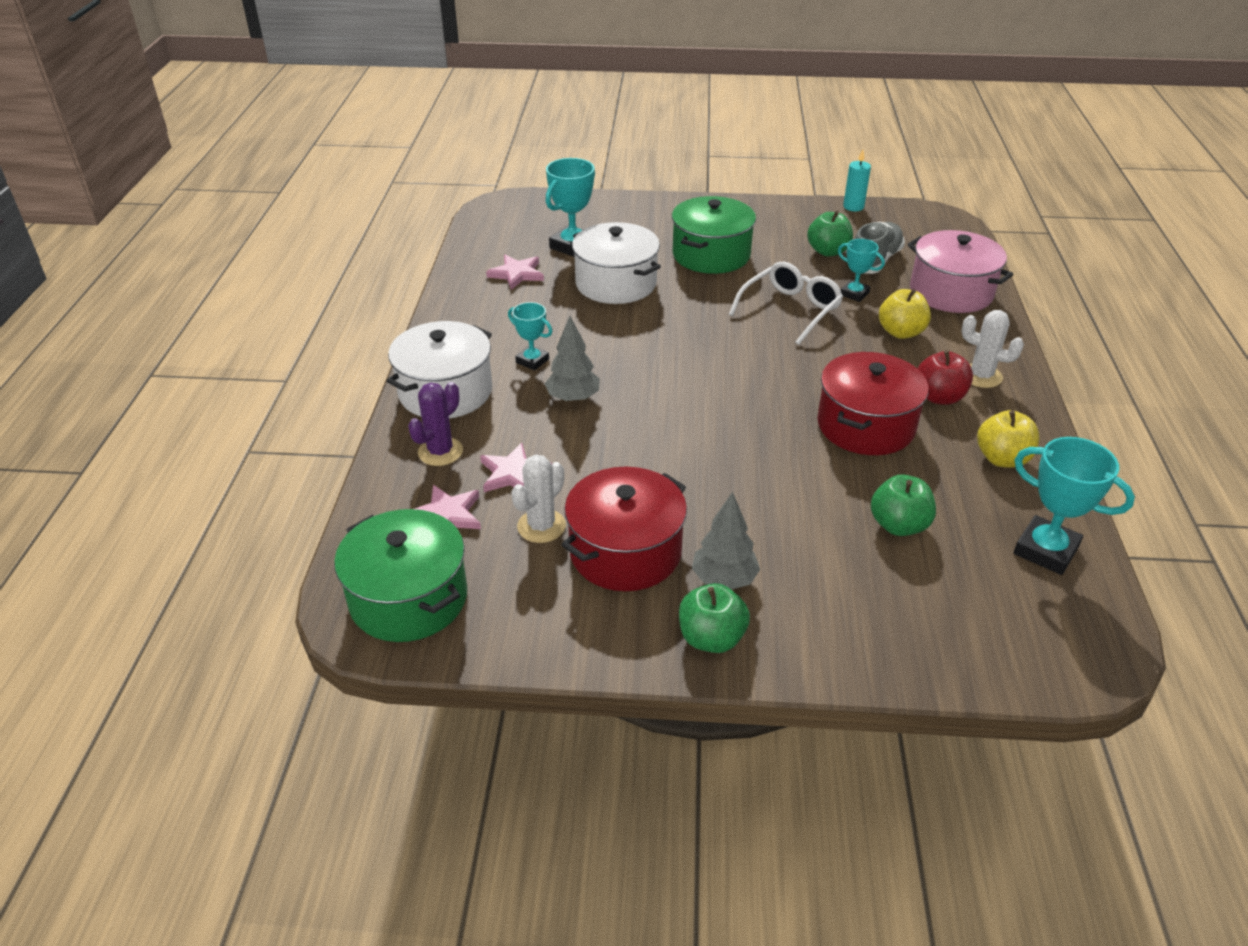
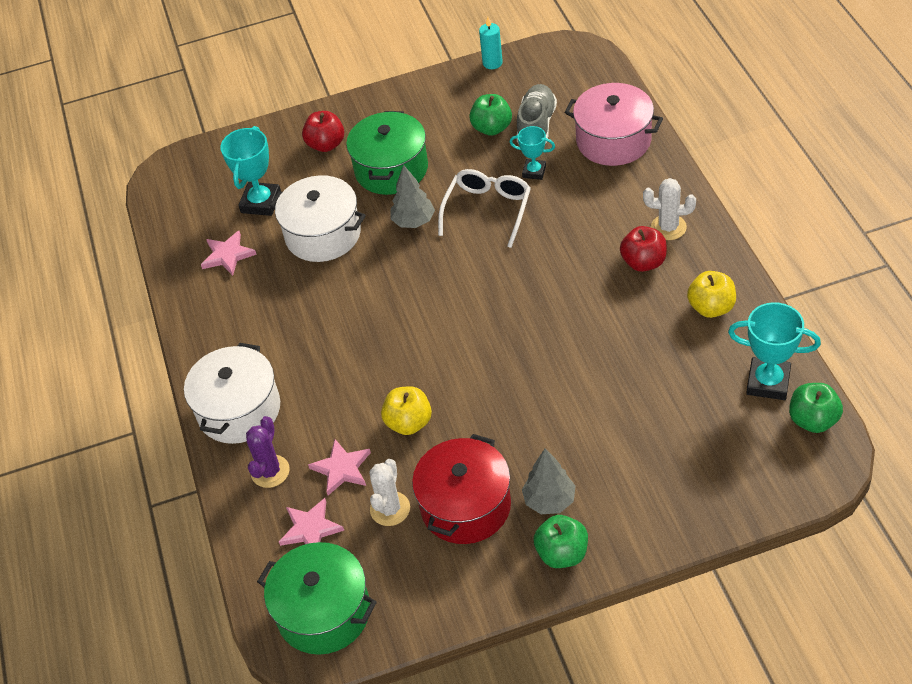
camera: 15 degrees left, 10 degrees up
turquoise trophy [508,302,552,370] -> none
grey tree [545,316,600,403] -> grey tree moved to [390,165,435,228]
red pot [817,352,929,455] -> none
green apple [871,475,936,536] -> green apple moved to [789,383,843,433]
yellow apple [879,289,931,339] -> yellow apple moved to [381,386,432,435]
none -> red apple [302,111,344,152]

